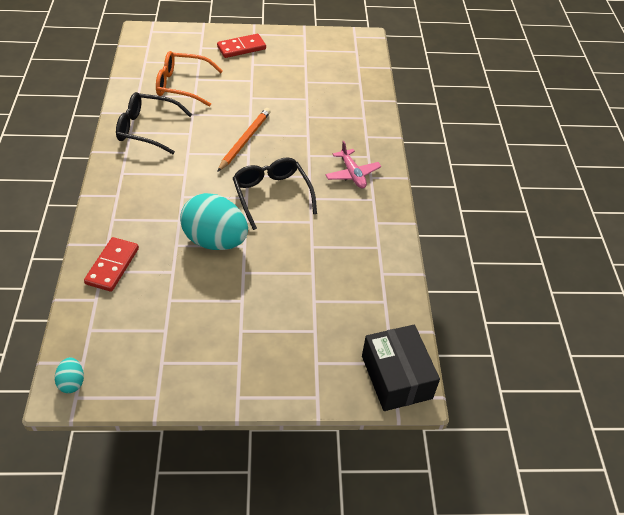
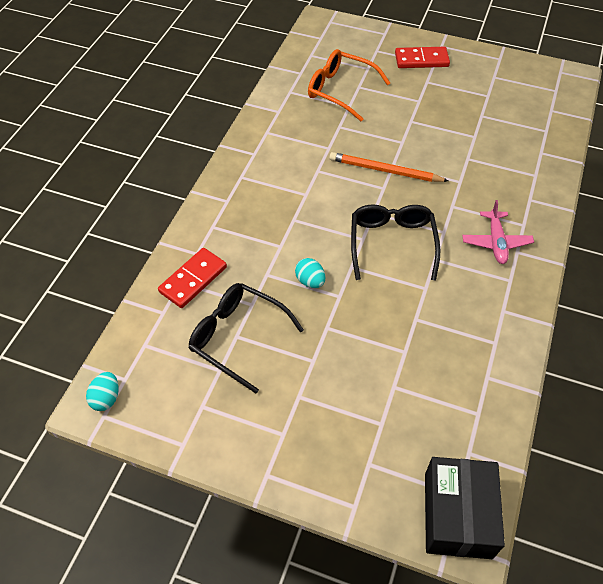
camera: 25 degrees right, 5 degrees up
black glasses [116,92,192,154] -> black glasses moved to [189,283,304,393]
turquoise egg [180,193,248,250] -> turquoise egg [295,258,325,288], size x0.43
orange pencil [217,108,271,172] -> orange pencil turned 120 degrees counterclockwise [329,152,449,182]

